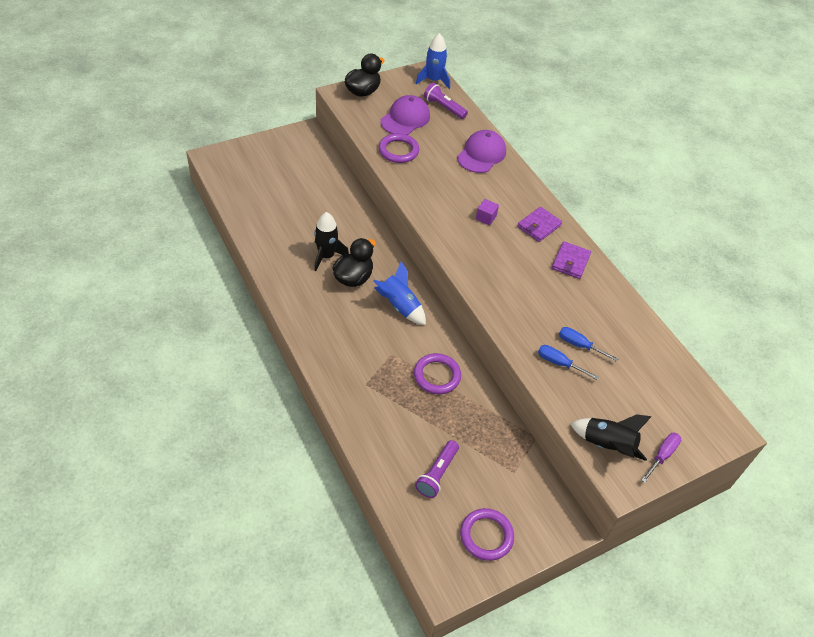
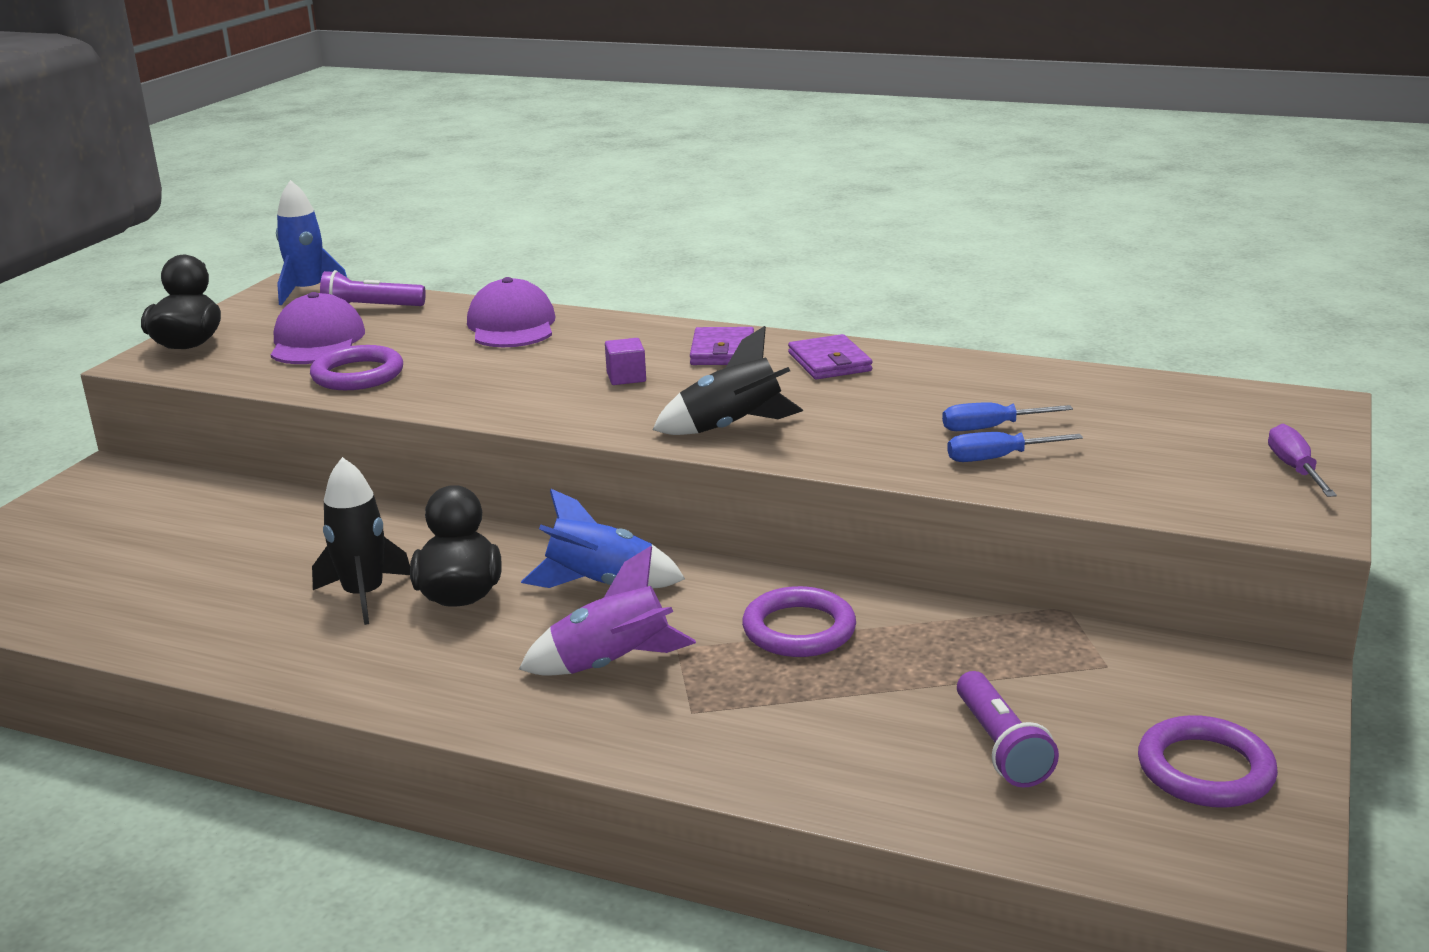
camera: 35 degrees left, 25 degrees down
black rocket [571,414,652,461] -> black rocket moved to [652,326,803,435]
none -> purple rocket [519,546,696,676]

